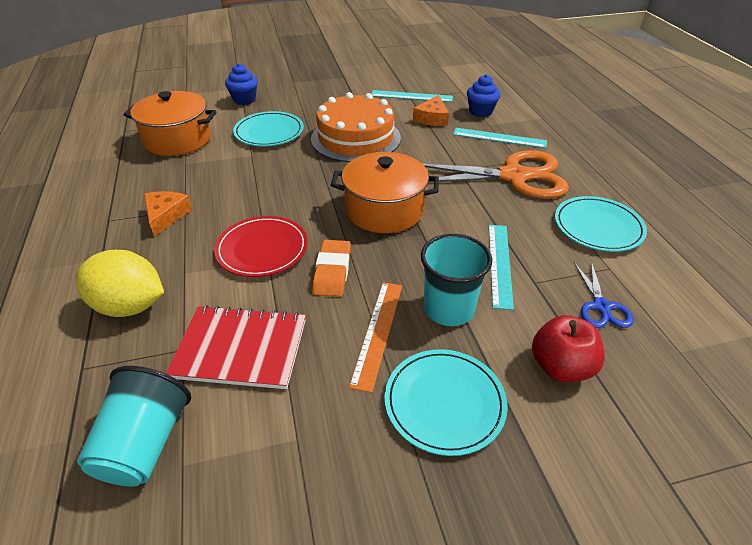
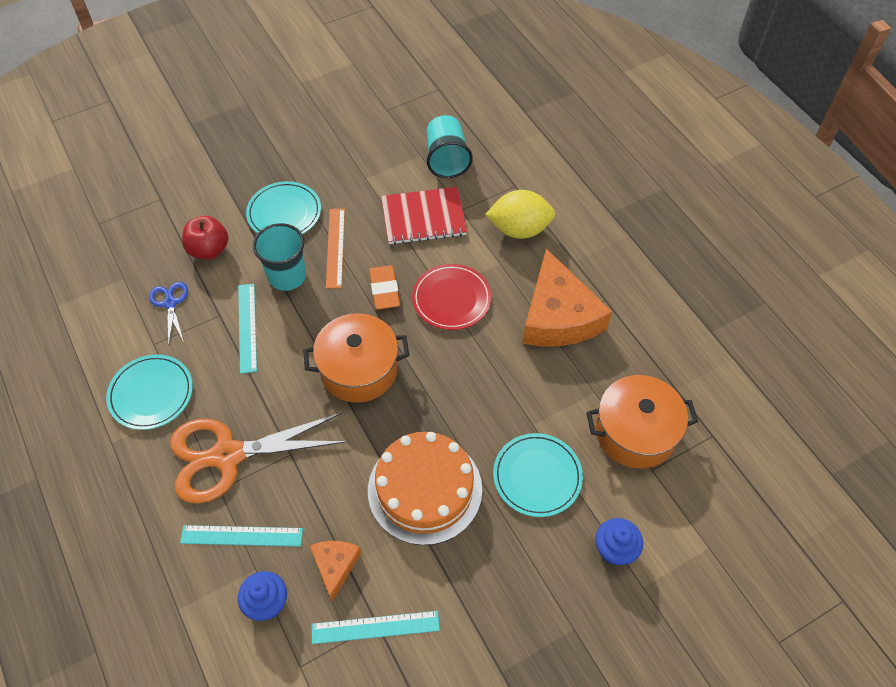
camera: 165 degrees right, 15 degrees up
orange cheese [144,191,192,237] -> orange cheese [523,249,612,346], size x2.03

